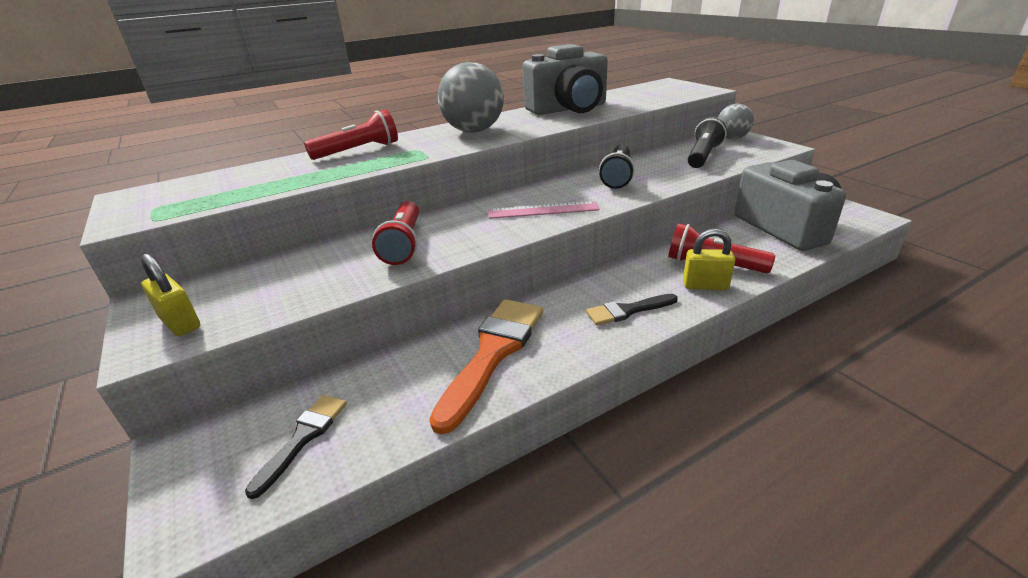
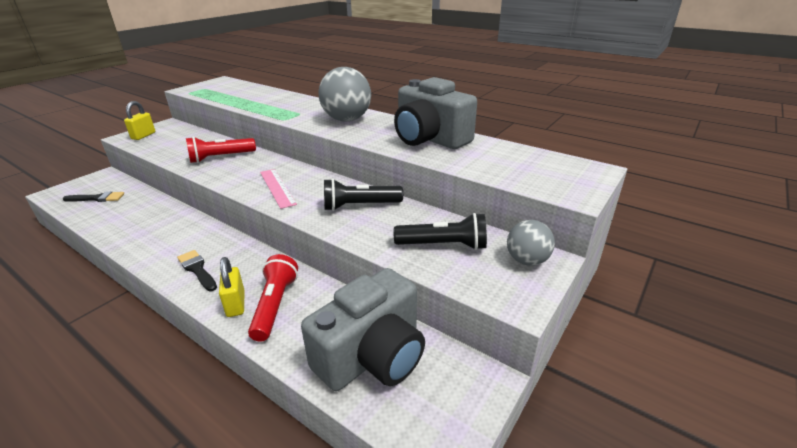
camera: 65 degrees right, 0 degrees up
red flashlight [304,109,398,160] -> none
orange brush [429,299,543,434] -> none

